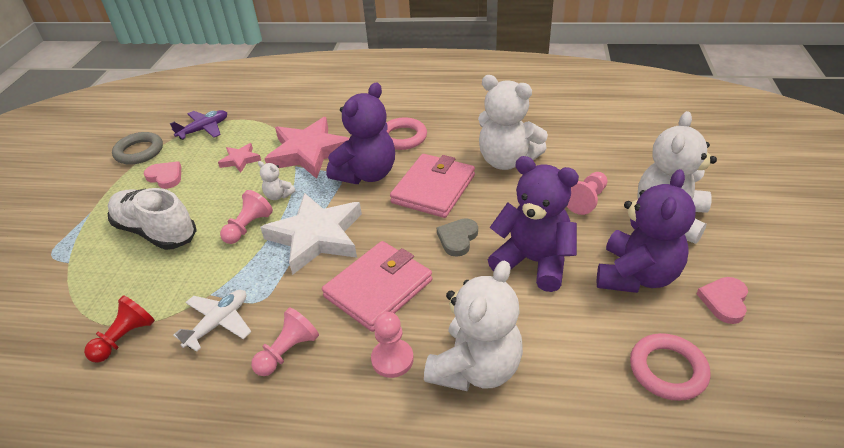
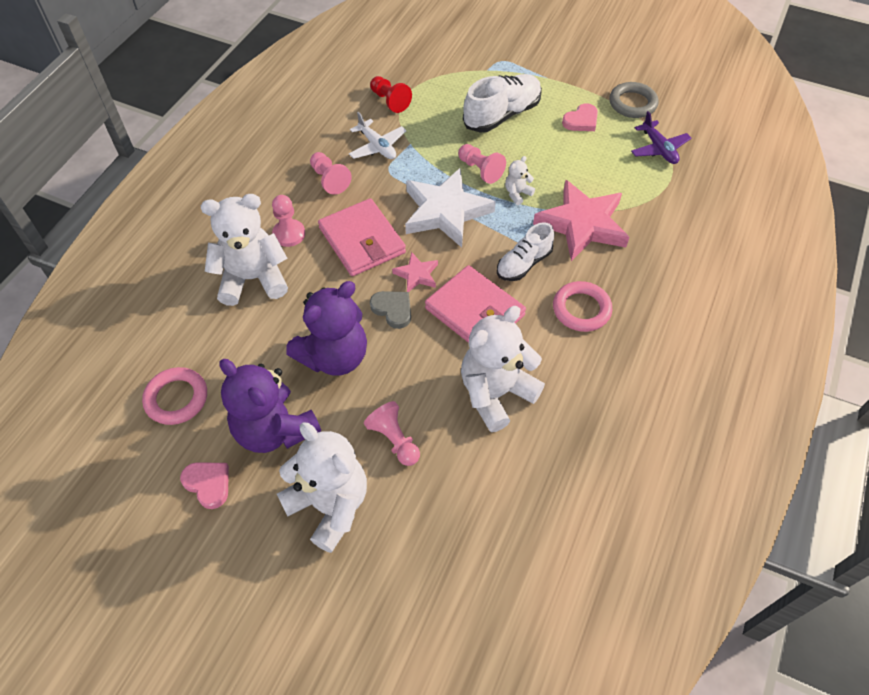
camera: 105 degrees right, 15 degrees up
pink star [218,143,261,173] -> pink star moved to [392,252,438,292]
purple teddy bear [326,82,395,184] -> white shoe [497,222,554,281]
white teddy bear [424,261,523,391] -> white teddy bear turned 120 degrees clockwise [201,194,288,306]

